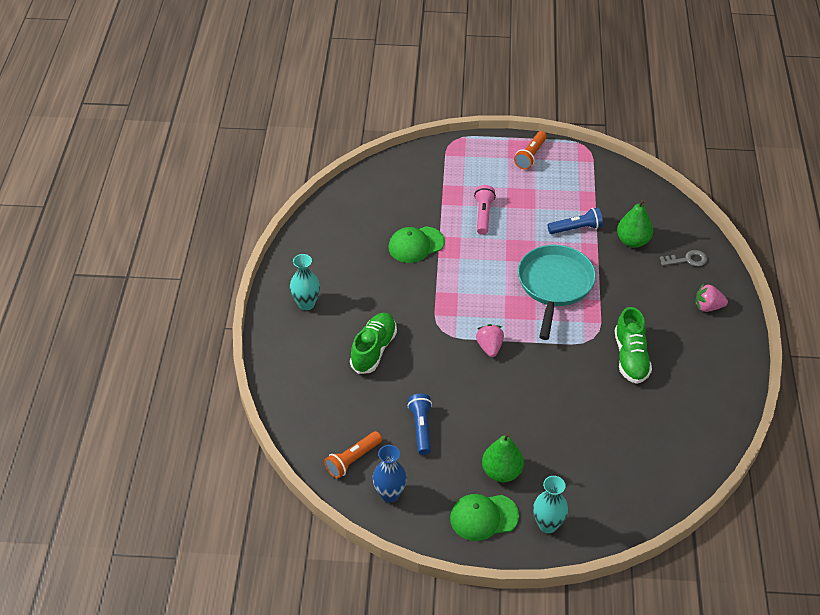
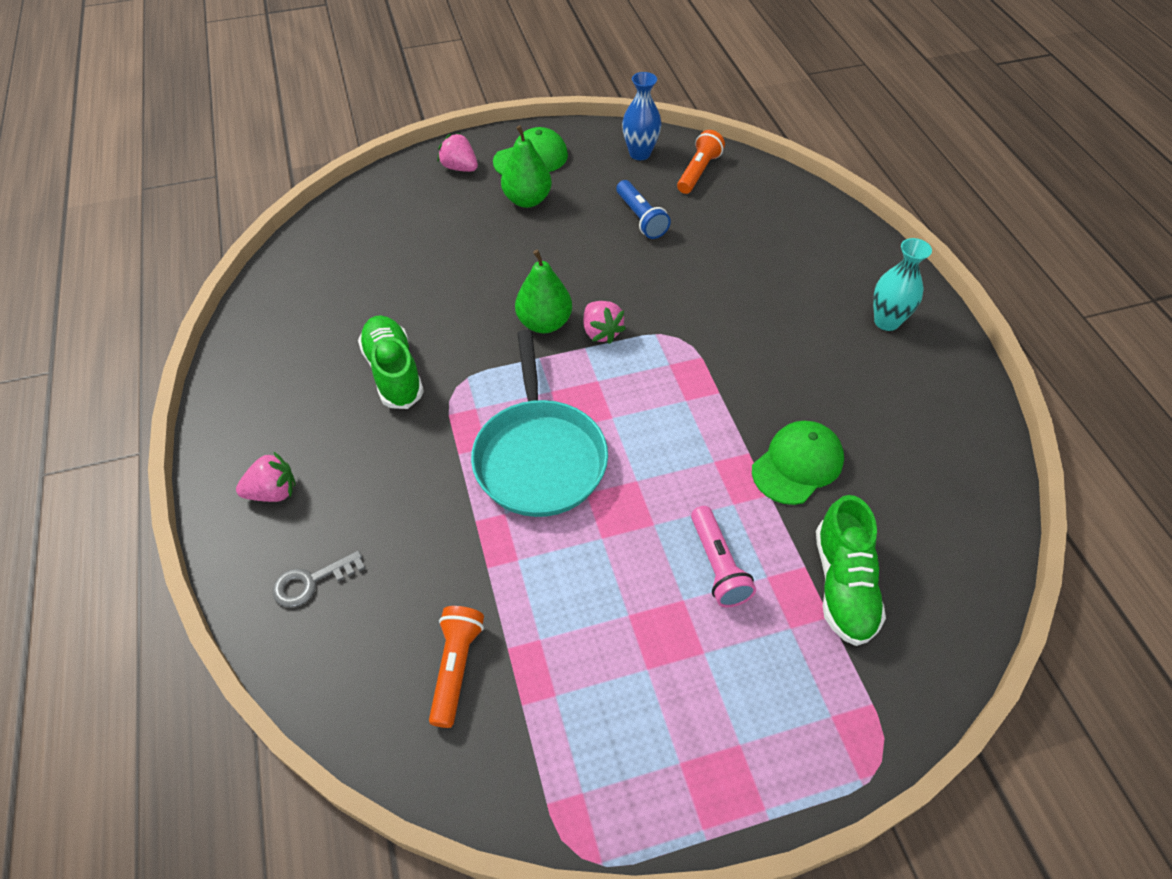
camera: 160 degrees right, 5 degrees up
green shoe [350,313,397,374] -> green shoe moved to [816,495,886,646]
orange flashlight [514,131,547,169] -> orange flashlight moved to [429,606,484,728]
turquoise vase [533,476,568,533] -> pink strawberry [438,133,478,172]
blue flashlight [548,207,603,234] -> none
green pear [617,199,653,248] -> green pear moved to [515,250,572,333]

